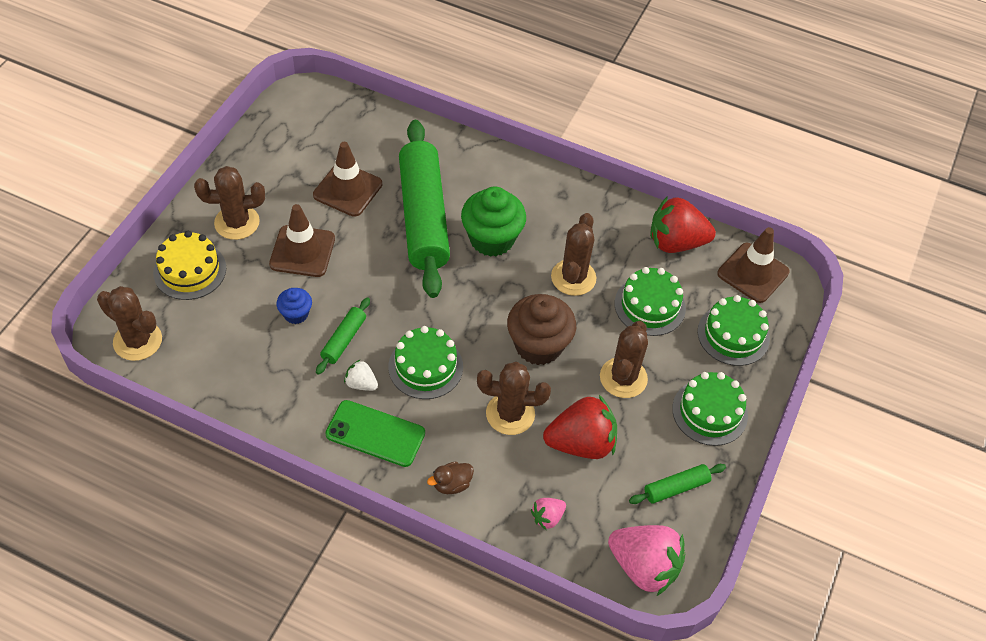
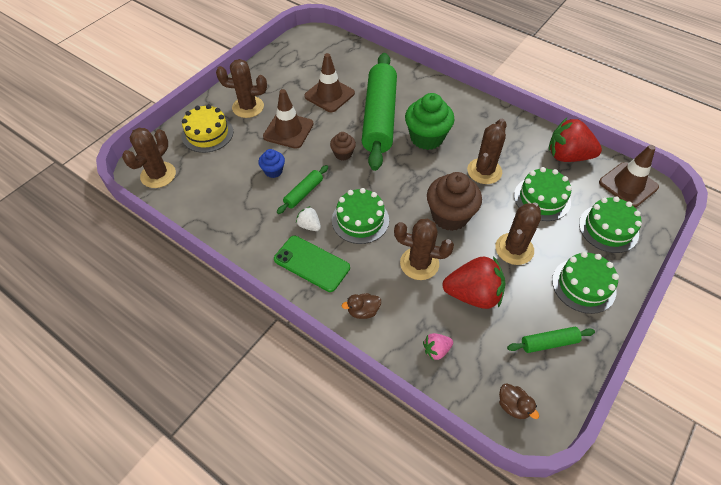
camera: 15 degrees right, 0 degrees up
brown cactus [97,286,162,361] -> brown cactus turned 75 degrees clockwise [122,128,176,188]
pink strawberry [608,525,685,596] -> brown duck [499,383,539,419]
none -> brown cupcake [330,132,356,160]

